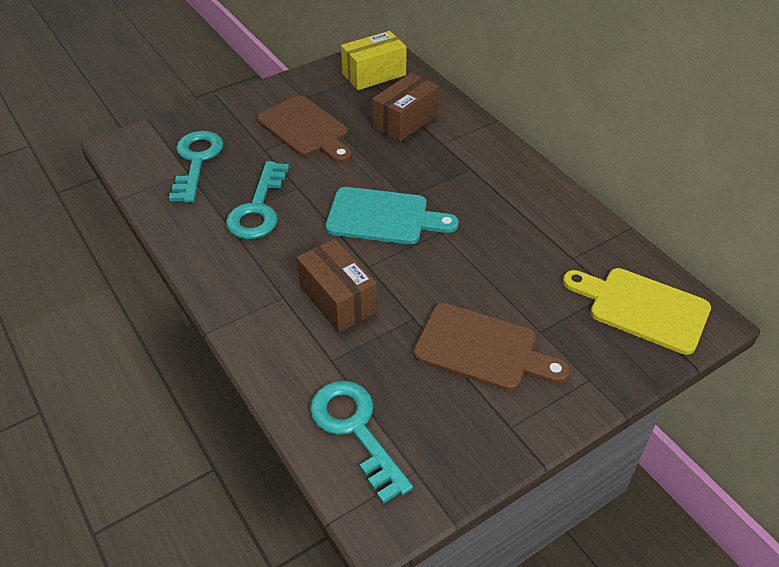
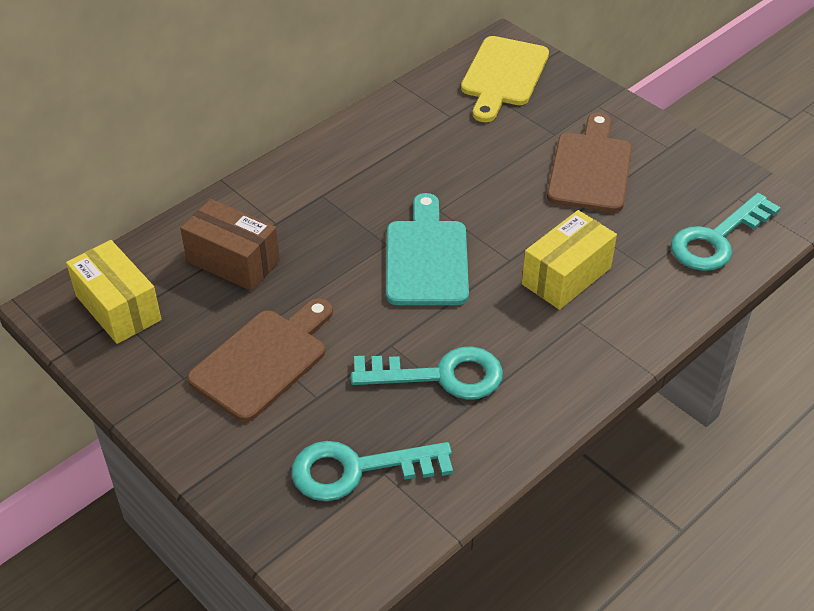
camera: 100 degrees left, 0 degrees up
brown box [296,239,377,332] -> yellow box [522,210,617,310]

